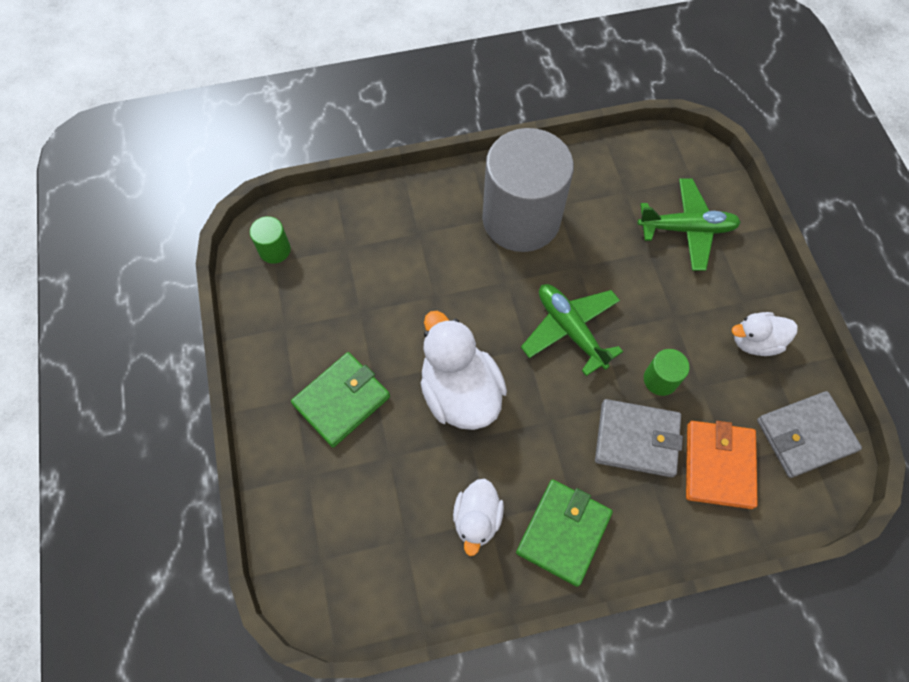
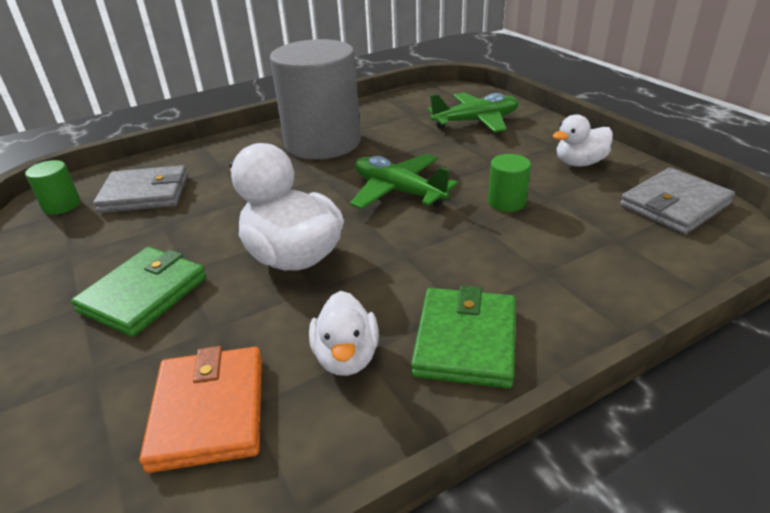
camera: 15 degrees left, 30 degrees down
grey wallet [595,399,683,477] -> grey wallet moved to [93,165,188,213]
orange wallet [686,421,758,509] -> orange wallet moved to [139,346,262,473]

